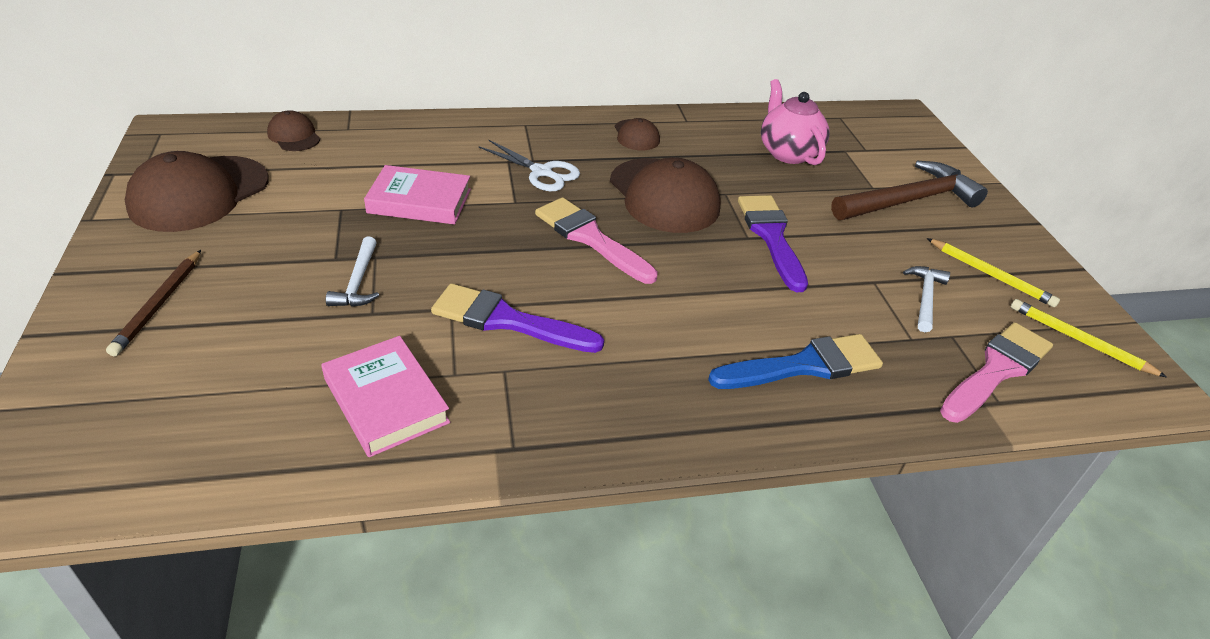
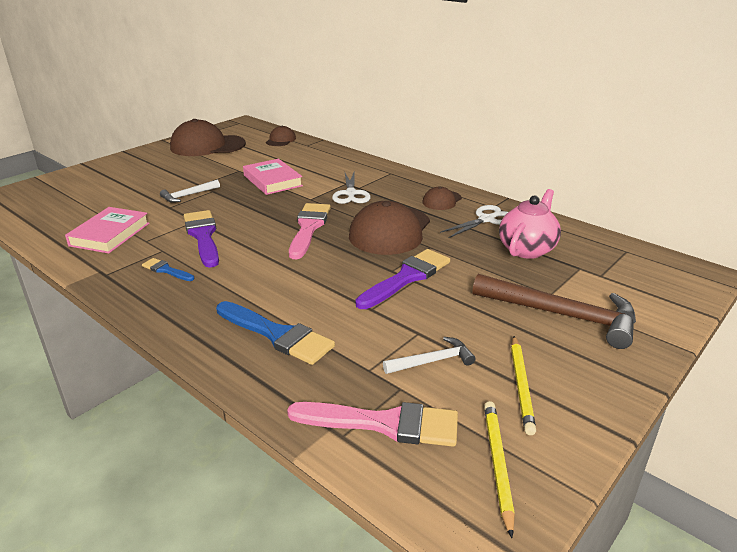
camera: 55 degrees right, 10 degrees down
brown pencil [106,250,201,356] -> none
none -> blue brush [142,258,194,281]
none -> white scissors [440,205,508,238]

